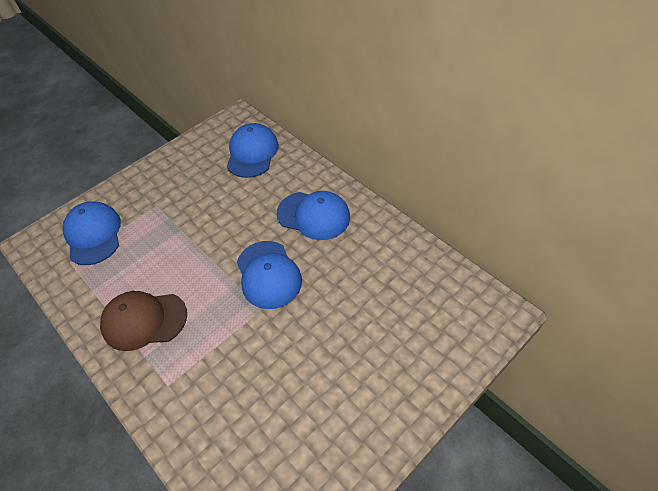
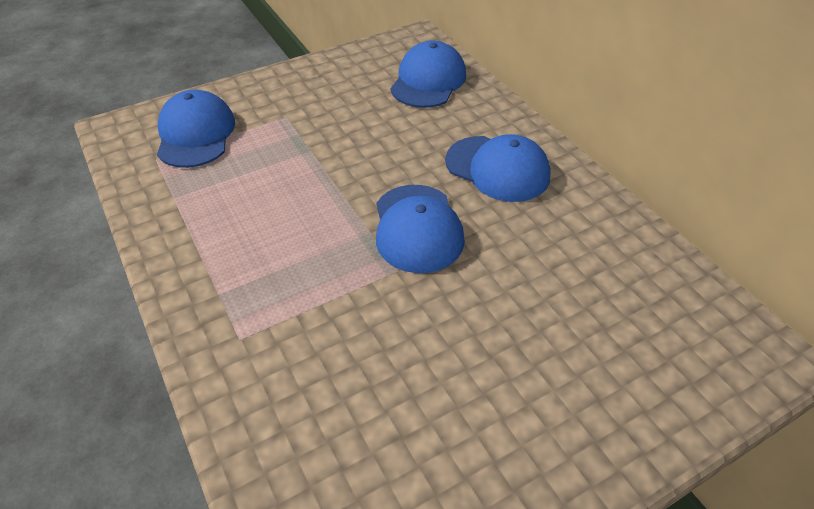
camera: 10 degrees right, 5 degrees down
brown cap [100,291,187,351] -> none

